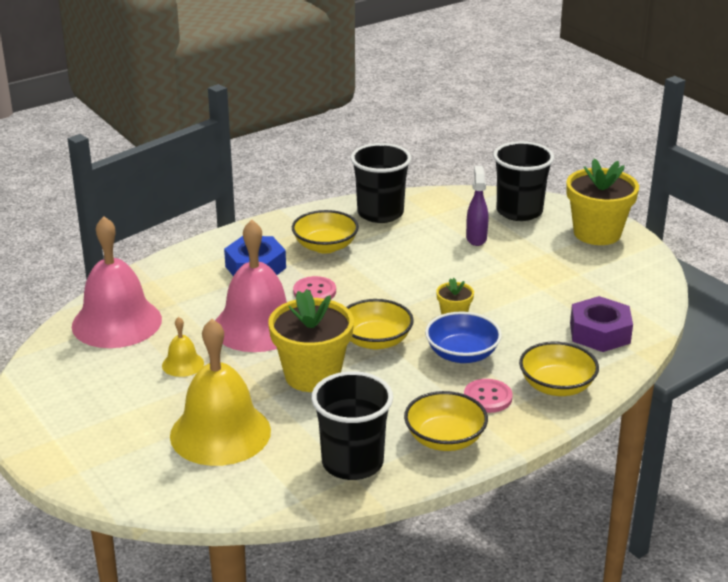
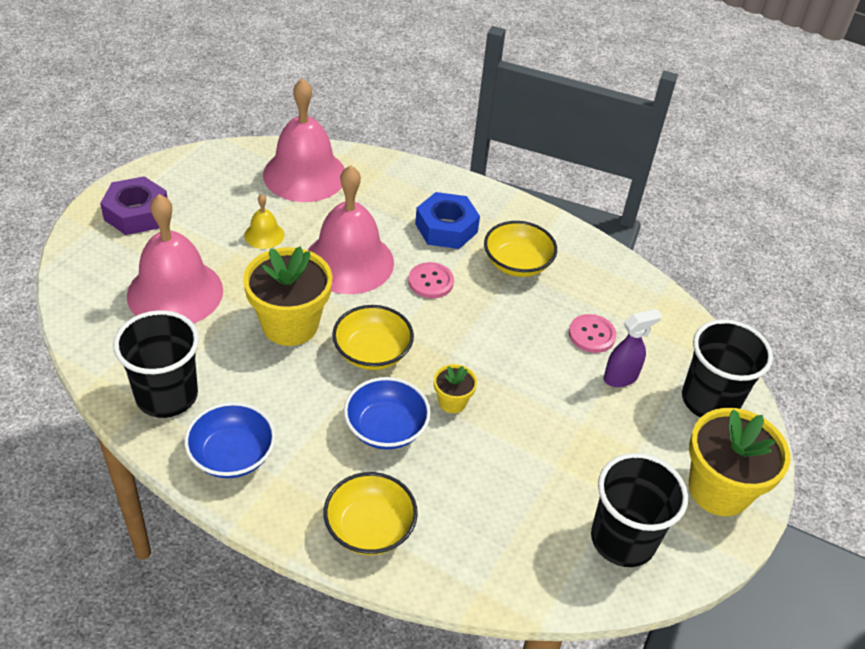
camera: 60 degrees right, 15 degrees up
yellow bell [170,319,271,466] -> pink bell [127,194,223,324]
black cup [351,143,411,223] -> black cup moved to [591,453,688,567]
yellow bowl [404,391,488,451] -> blue bowl [184,402,276,478]
pink button [464,379,513,413] -> pink button moved to [569,314,616,353]
purple nut [570,296,633,352] -> purple nut moved to [100,176,167,235]

